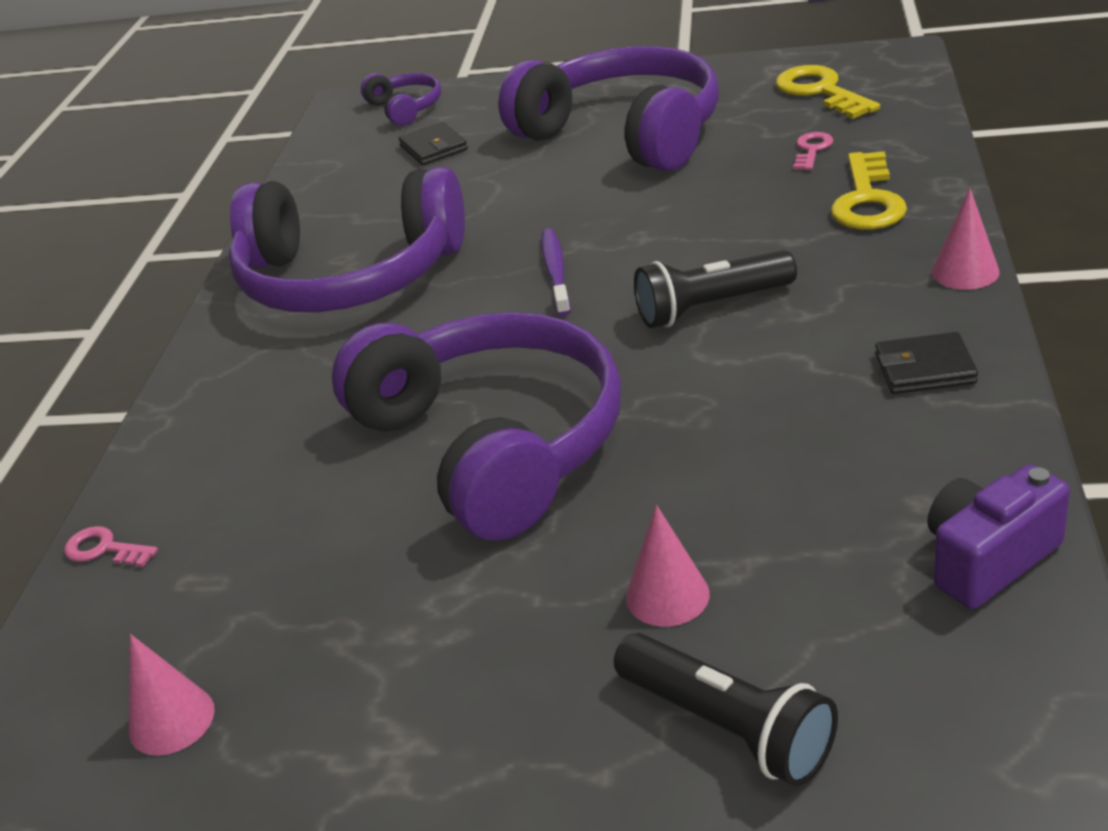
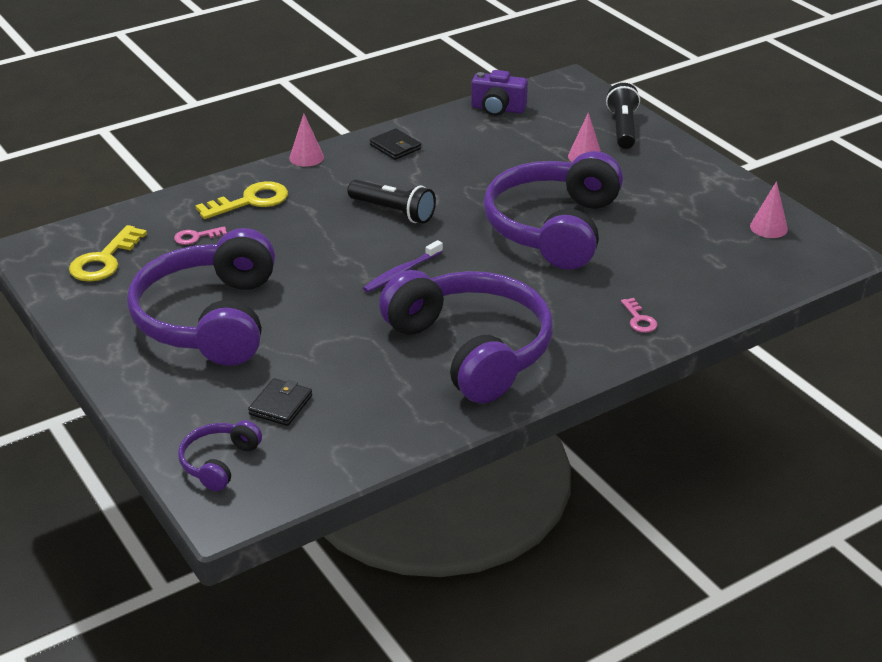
camera: 135 degrees left, 0 degrees up
pink key [64,526,158,567] -> pink key moved to [621,298,657,333]

